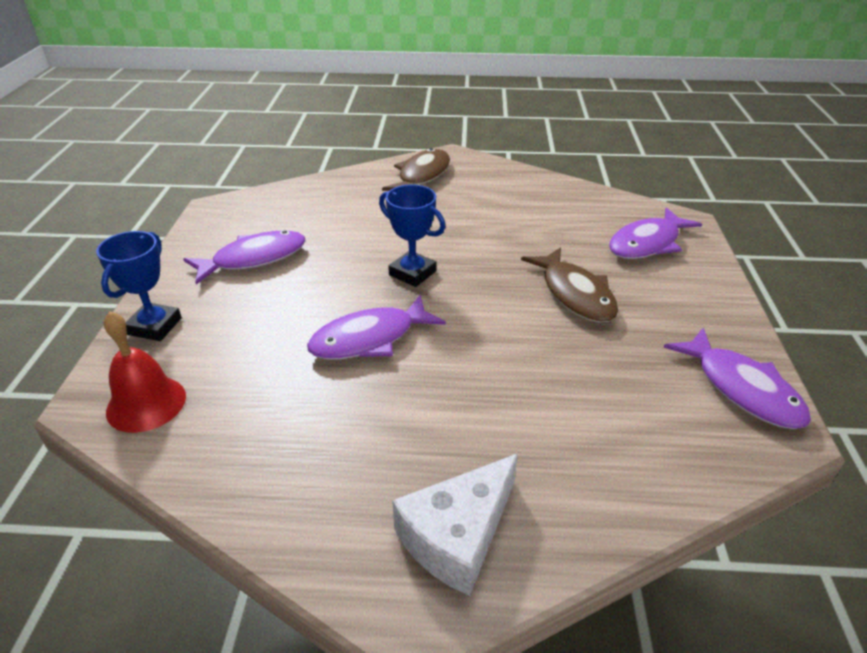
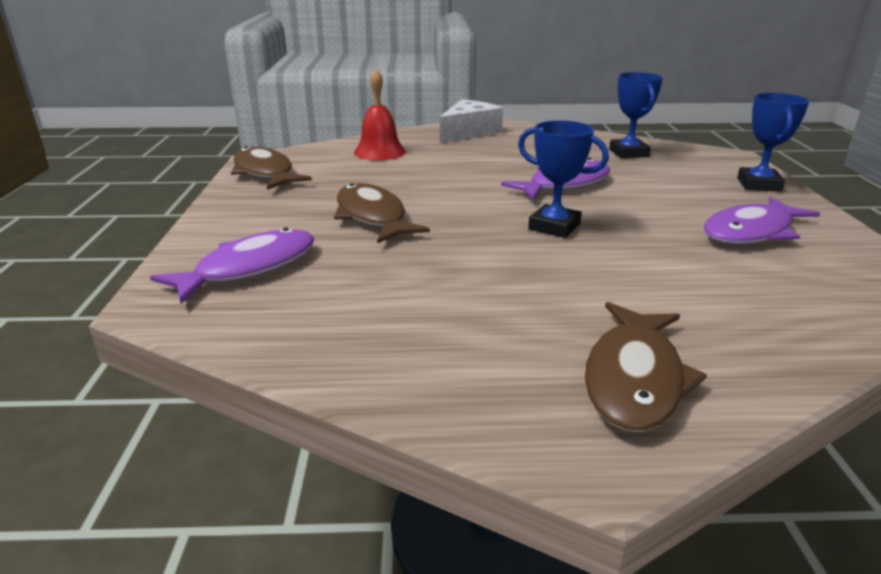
camera: 175 degrees right, 10 degrees down
red bell [104,311,186,433] -> red bell moved to [354,69,406,160]
purple fish [664,328,811,429] -> brown fish [231,146,312,190]
none -> blue trophy [609,72,663,158]

